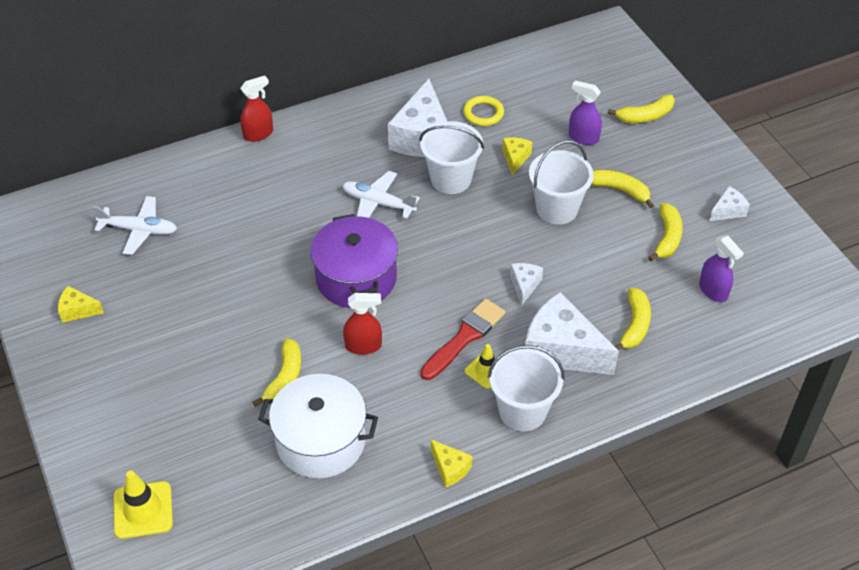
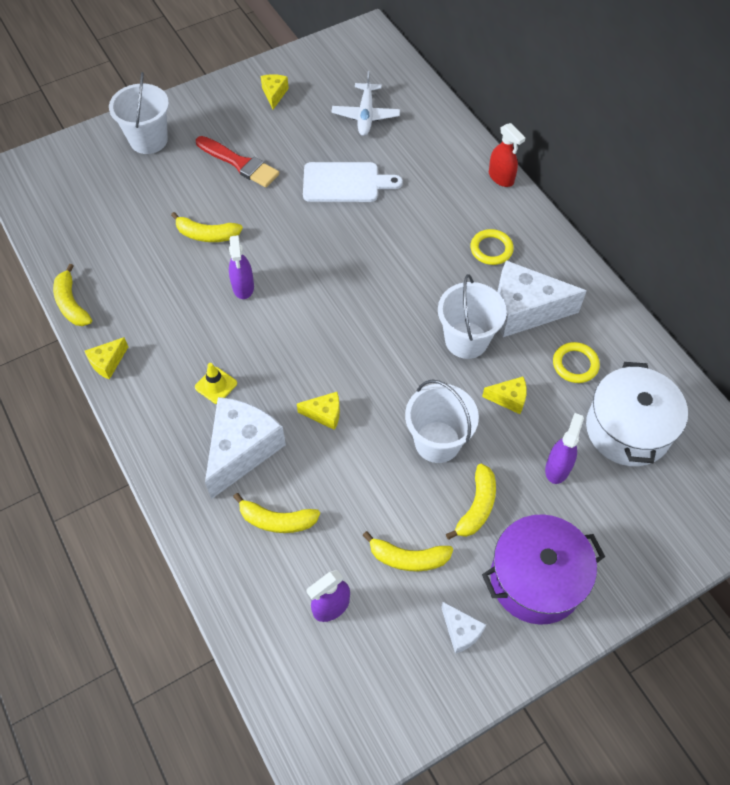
camera: 85 degrees right, 10 degrees up
yellow traffic cone [114,471,173,539] -> none
white pot [258,374,378,478] -> white pot moved to [586,362,688,466]
purple pot [311,214,398,308] -> purple pot moved to [482,514,605,625]
white plane [342,171,420,219] -> none
red spray bottle [343,293,382,355] -> purple spray bottle [229,235,254,299]
red brush [420,299,505,380] -> red brush moved to [196,136,279,187]
white bucket [488,345,565,431] -> white bucket moved to [109,72,169,154]
white cheese [510,263,543,306] -> yellow cheese [297,392,340,430]
yellow banana [608,95,675,123] -> yellow banana moved to [53,264,92,326]
none -> white cutting board [303,162,403,202]
none -> yellow ring [470,229,514,265]

